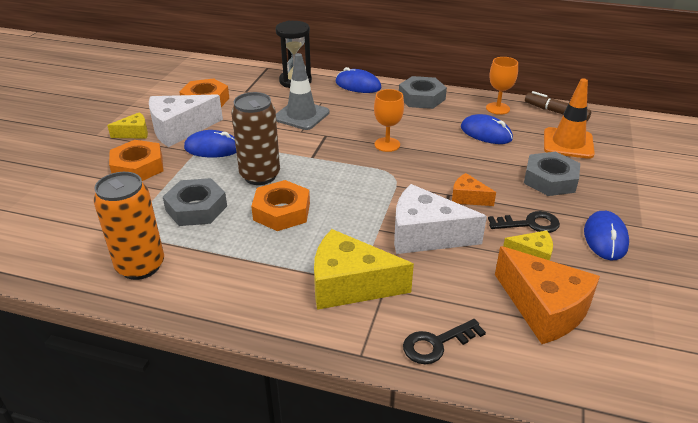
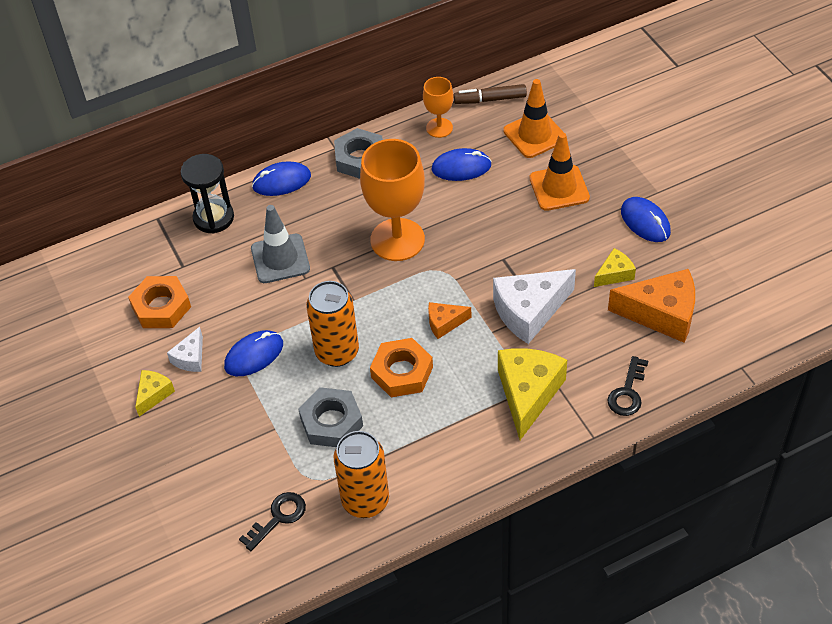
camera: 40 degrees left, 15 degrees up
orange nut [109,140,164,181] -> none
white cheese [149,94,223,147] -> white cheese [167,327,203,372], size x0.52
brown can [231,92,280,185] -> orange can [306,281,359,367]
yellow cheese [314,229,414,310] -> yellow cheese turned 135 degrees clockwise [498,348,567,440]
orange goblet [374,89,404,152] -> orange goblet [360,139,425,261], size x1.91
orange cheese [452,173,496,206] -> orange cheese moved to [428,302,471,339]
black key [488,211,560,233] -> black key moved to [239,492,306,551]
grey nut [524,152,580,196] -> orange traffic cone [530,133,590,211]

